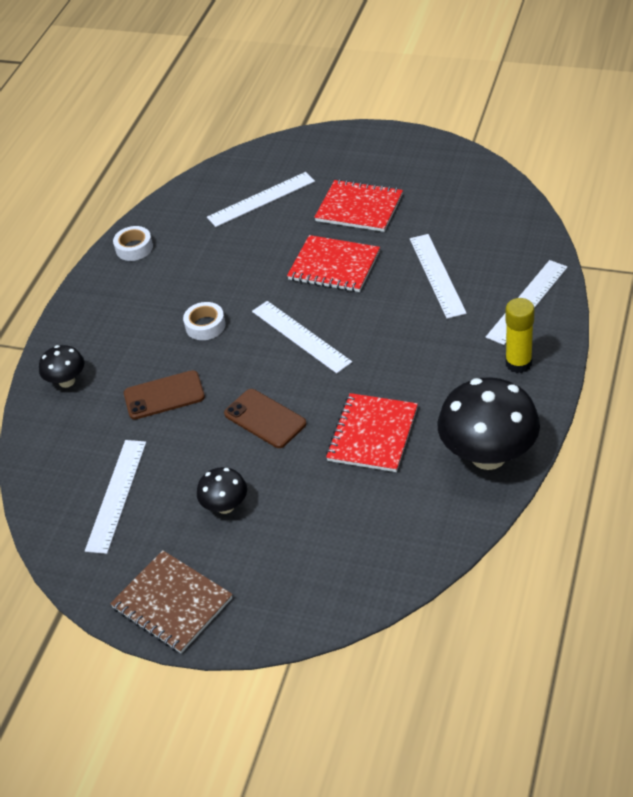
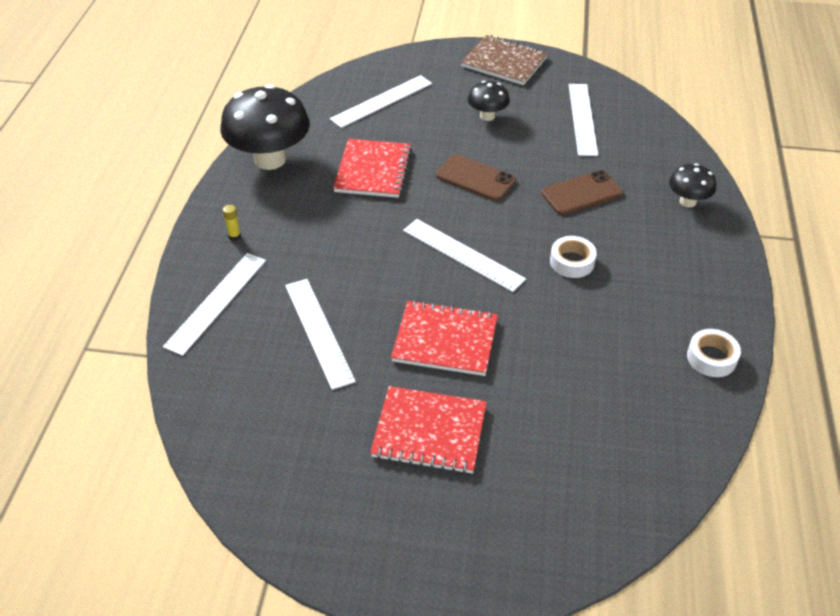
camera: 165 degrees right, 0 degrees up
white ruler [207,172,315,227] -> white ruler moved to [330,75,432,128]
yellow glue stick [505,298,535,373] -> yellow glue stick [223,205,241,241], size x0.47

